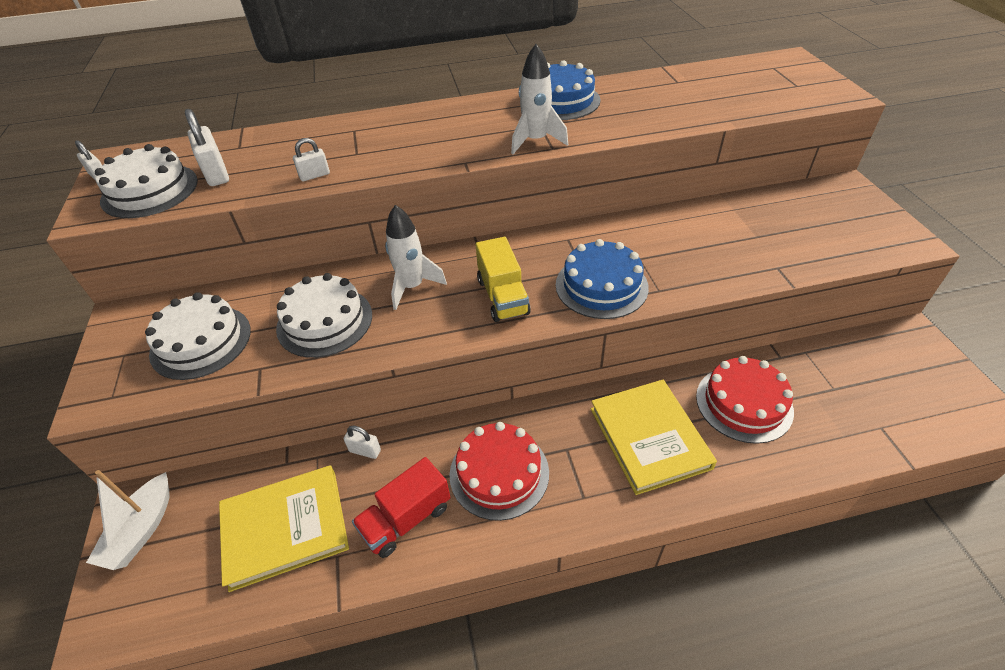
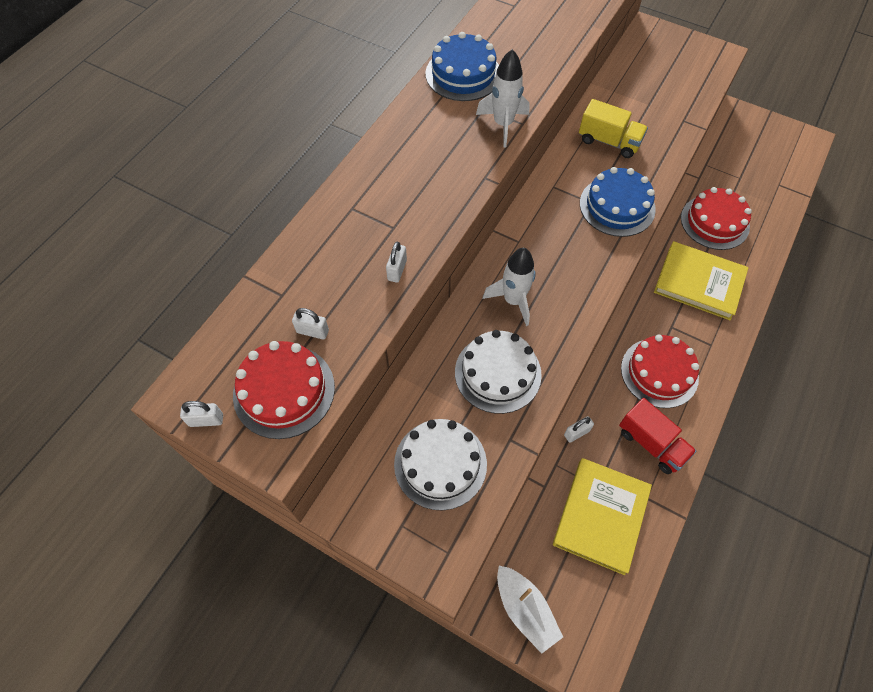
camera: 50 degrees left, 15 degrees up
white cake [95,144,198,218] -> red cake [233,341,335,439]
white padlock [185,109,229,186] -> white padlock [292,308,329,339], size x0.60
red truck [352,457,451,558] -> red truck turned 45 degrees counterclockwise [619,398,696,474]
yellow truck [476,237,531,322] -> yellow truck moved to [579,99,648,158]

